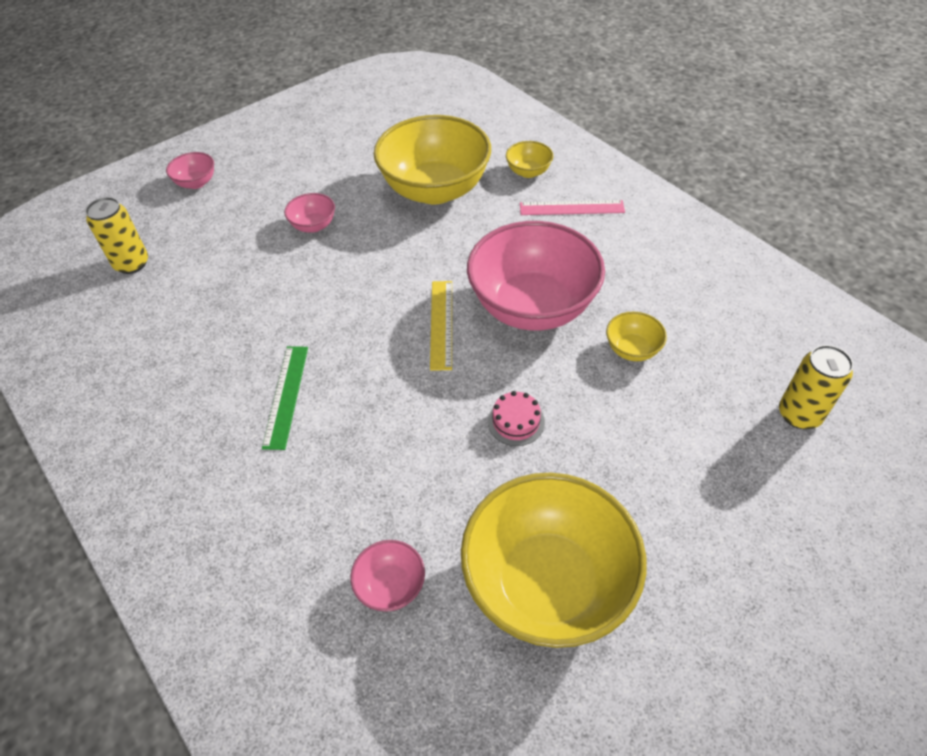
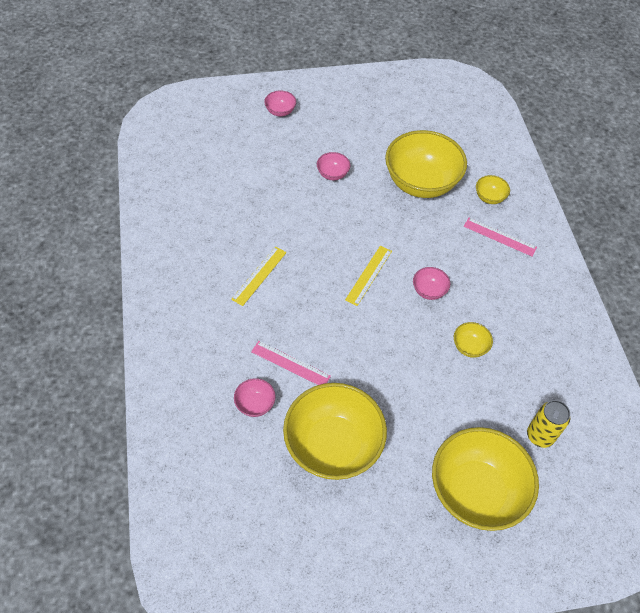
camera: 25 degrees right, 5 degrees up
yellow can [85,197,148,274] -> none
green ruler [262,346,308,450] -> yellow ruler [231,246,287,306]
pink bowl [467,221,605,331] -> pink bowl [413,267,450,300], size x0.43
pink cake [488,391,545,446] -> none
none -> pink ruler [251,341,331,385]
none -> yellow bowl [432,427,539,531]

